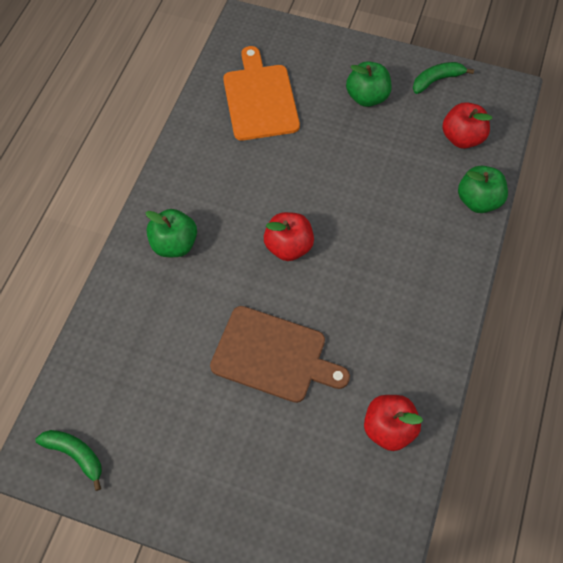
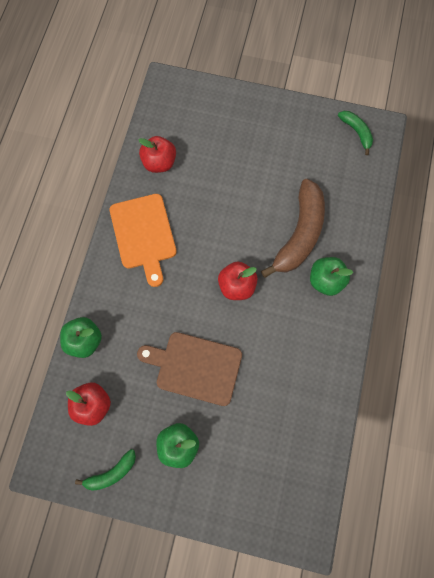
camera: 175 degrees right, 10 degrees up
green banana [35,430,102,491] -> green banana turned 150 degrees counterclockwise [338,111,373,155]
brown cutting board [210,306,350,403] -> brown cutting board moved to [137,332,242,406]
orange cutting board [223,46,300,141] -> orange cutting board moved to [110,194,177,287]
none -> brown banana [261,179,325,278]

